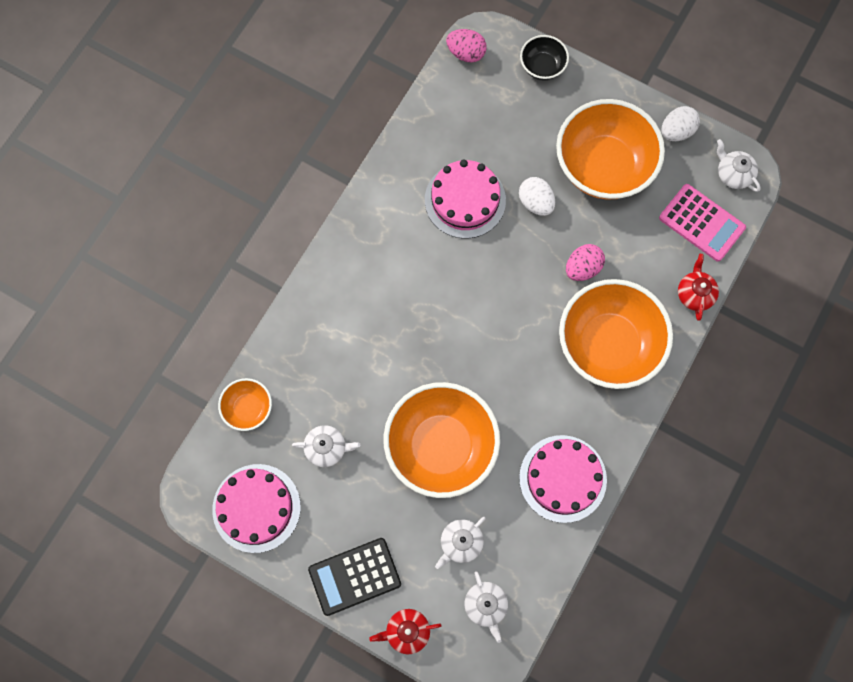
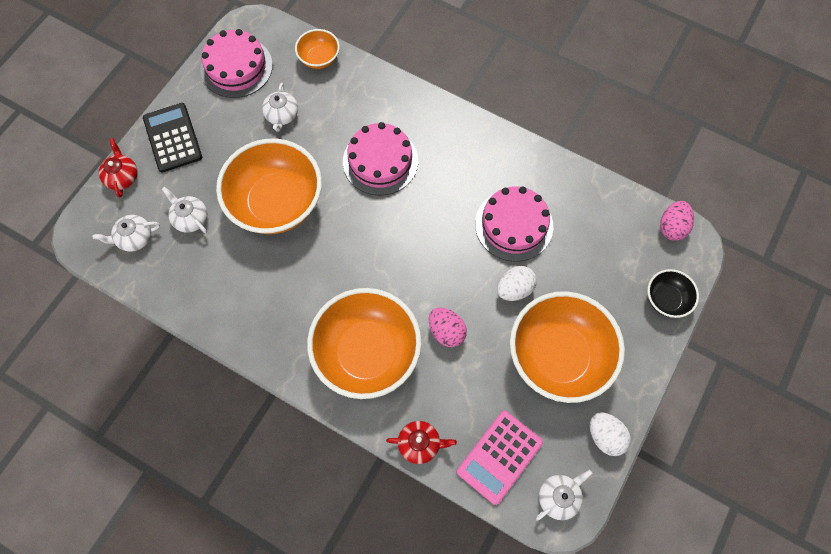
camera: 90 degrees right, 5 degrees down
pink cake [519,435,607,523] -> pink cake moved to [343,122,418,195]

